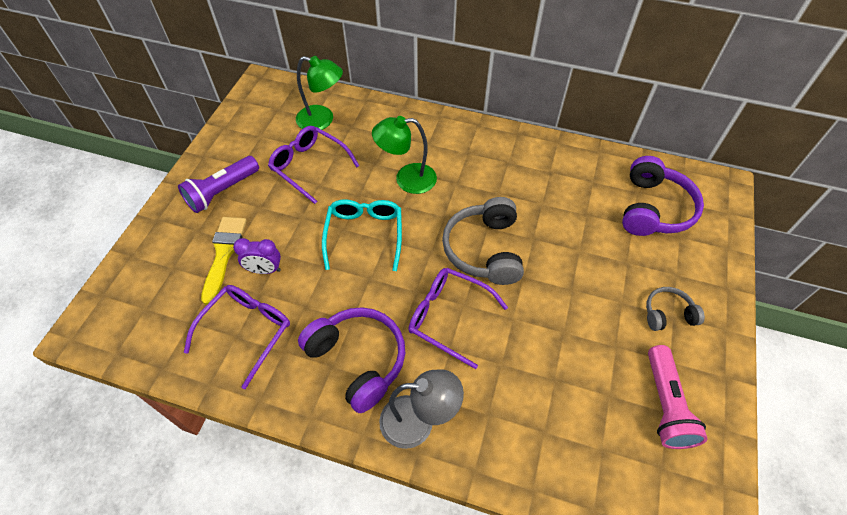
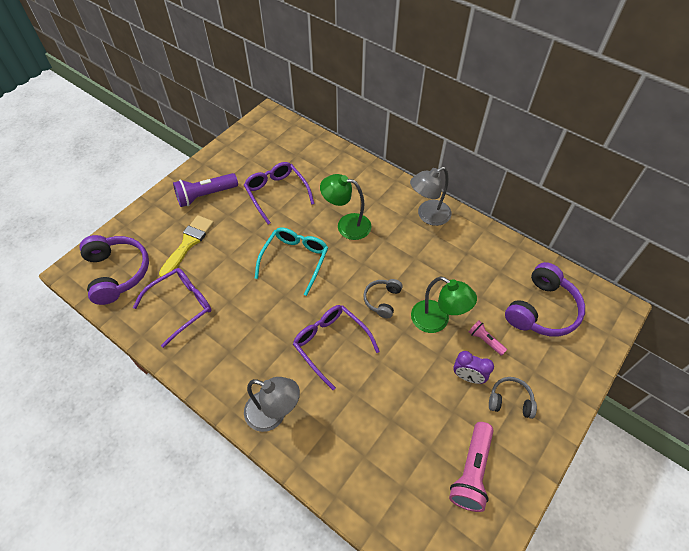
camera: 20 degrees right, 0 degrees up
purple clock [233,238,281,274] -> purple clock moved to [453,351,494,384]
green lamp [296,56,343,130] -> green lamp moved to [411,276,477,333]
purple headphones [298,307,405,413] -> purple headphones moved to [80,235,149,305]
grey headphones [442,197,524,285] -> grey headphones [363,279,403,318], size x0.54
none -> grey lamp [410,167,451,226]
none -> pink flashlight [469,320,507,356]

